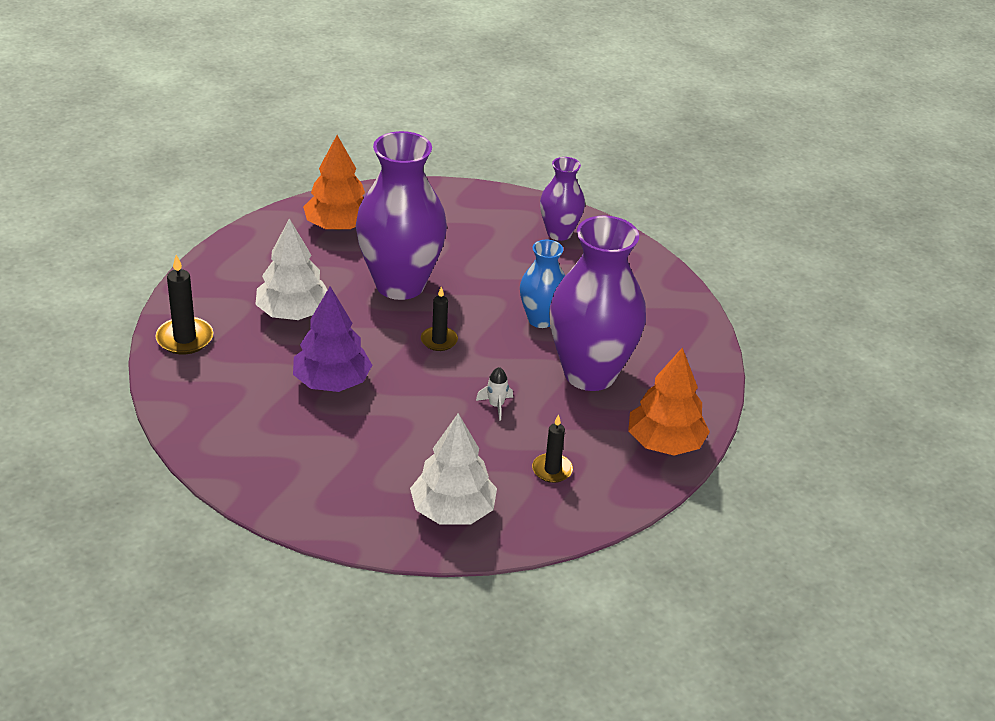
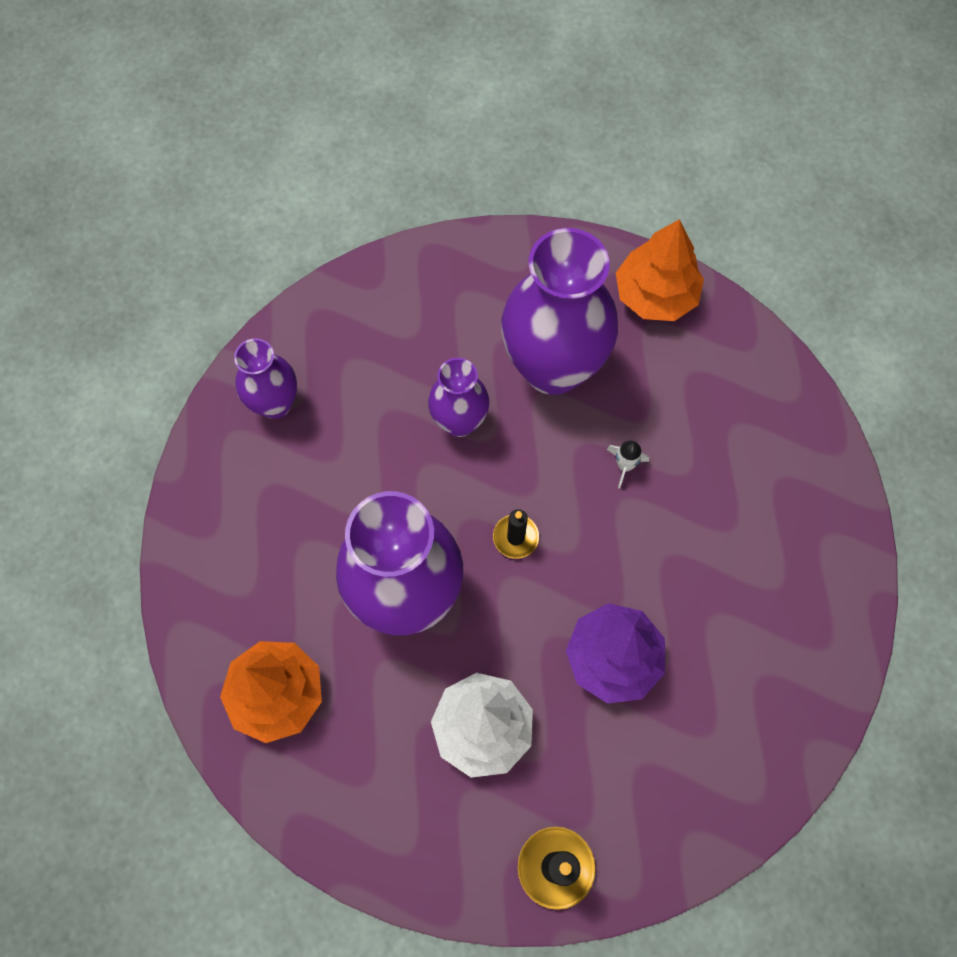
camera: 90 degrees left, 30 degrees up
white tree [410,413,497,525] -> none
blue vase [520,240,565,328] -> purple vase [428,358,489,437]
black candle [532,414,573,483] -> none

